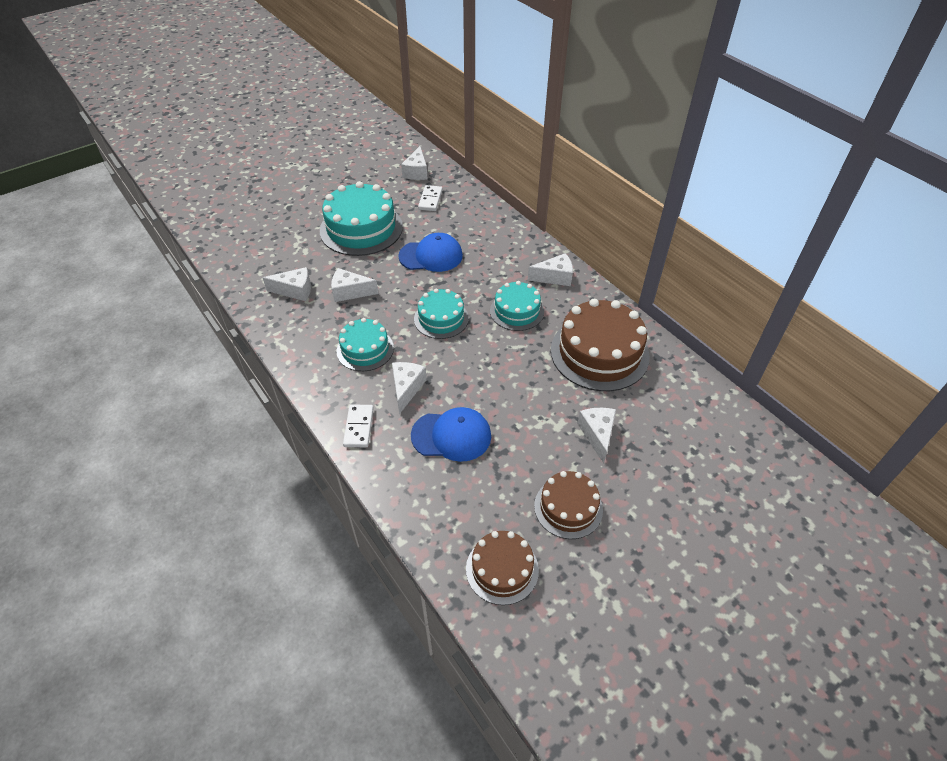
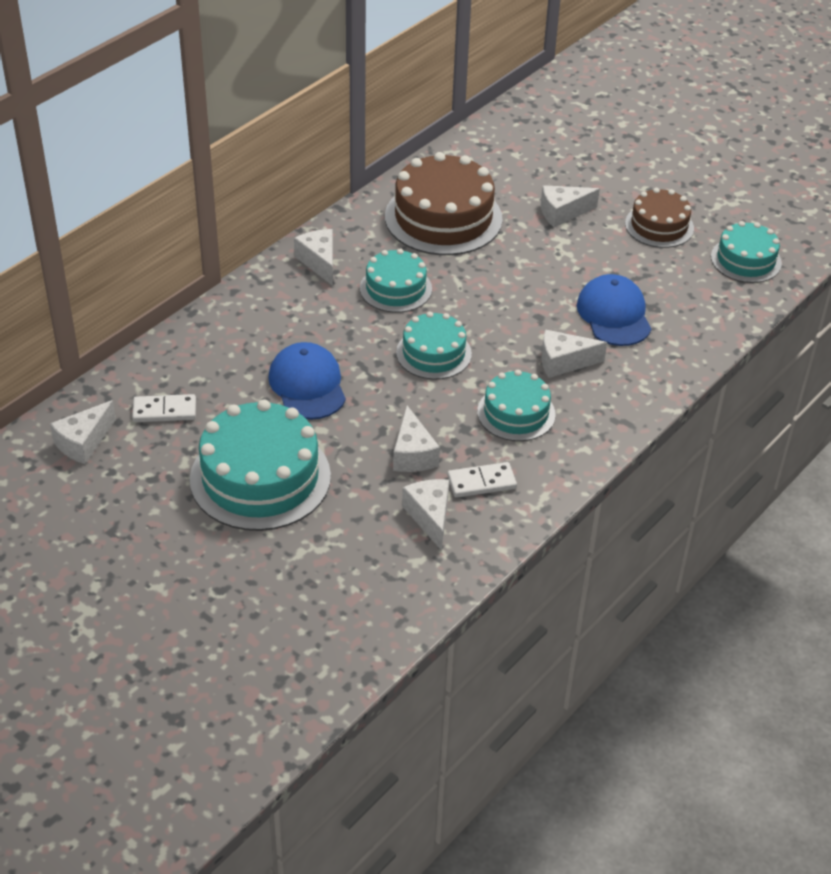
camera: 105 degrees left, 5 degrees down
white domino [343,405,374,447] -> white domino moved to [447,462,517,498]
white cheese [401,146,427,180] -> white cheese turned 135 degrees clockwise [50,400,116,464]
brown cake [466,531,539,605] -> turquoise cake [711,221,782,283]

